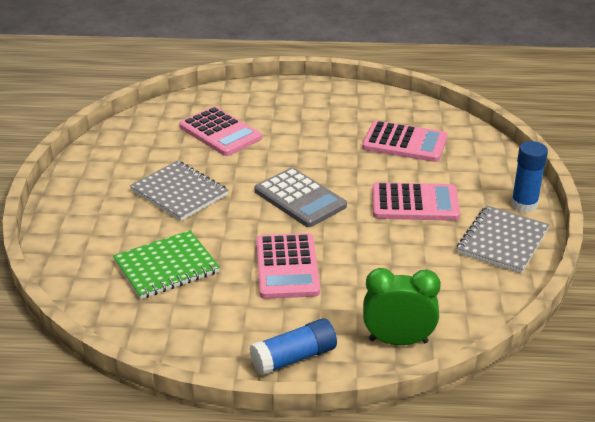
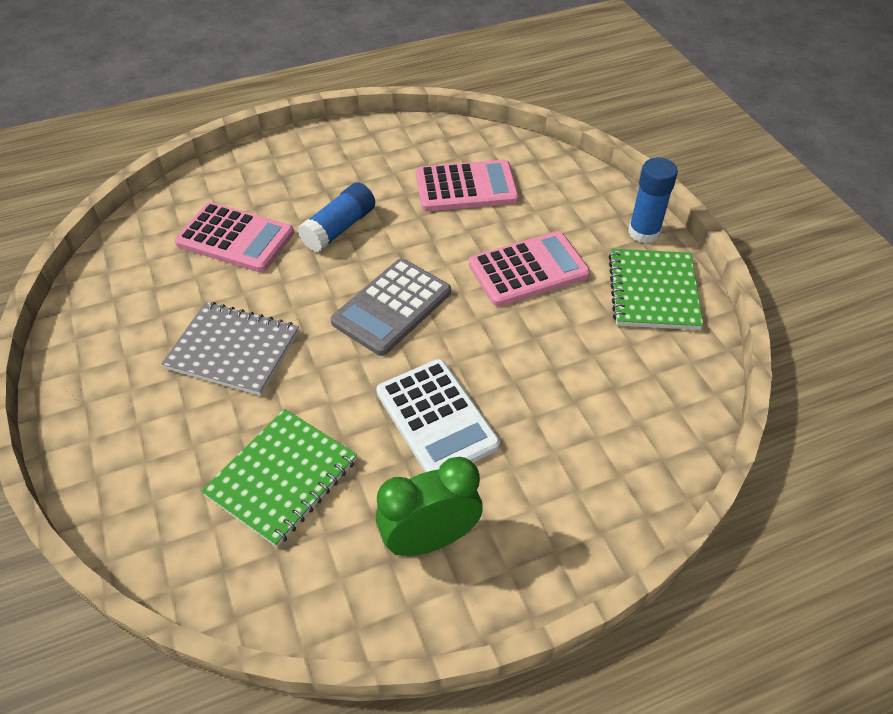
camera: 25 degrees left, 15 degrees up
blue glue stick [249,318,337,376] -> blue glue stick moved to [298,182,375,252]
grey calculator [255,168,347,227] -> grey calculator turned 105 degrees clockwise [331,259,451,356]
pink calculator [256,233,320,299] -> white calculator [376,359,500,472]
green clock [363,268,441,345] -> green clock moved to [376,457,483,556]
grey notebook [457,206,550,274] -> green notebook [608,249,703,330]

